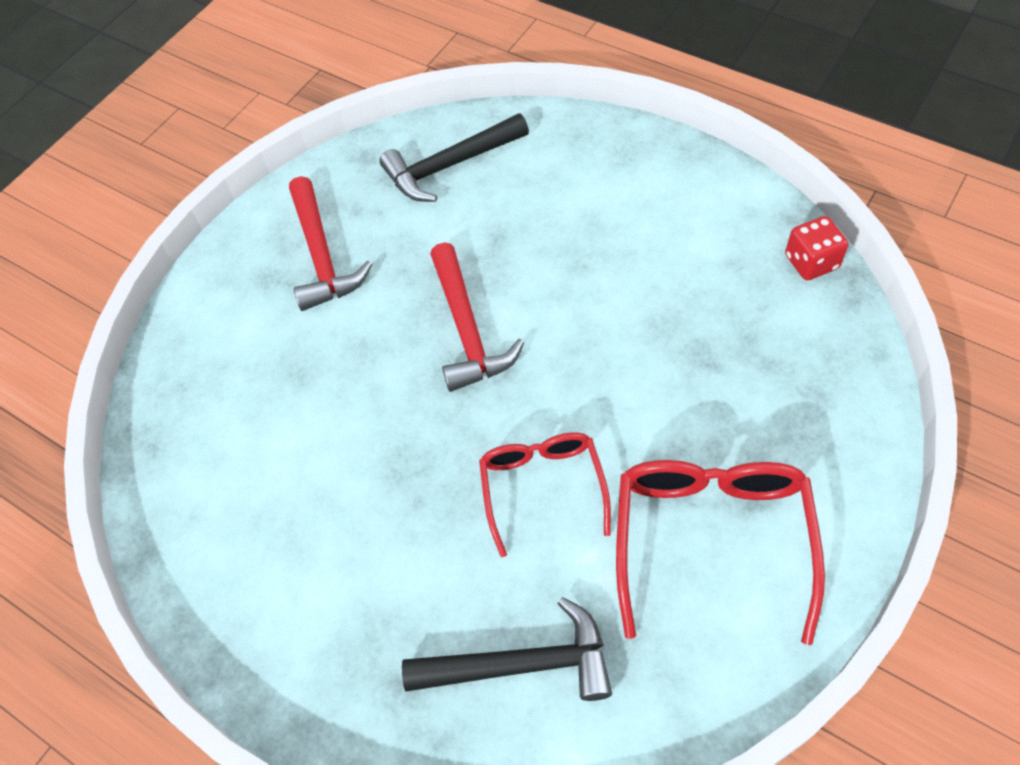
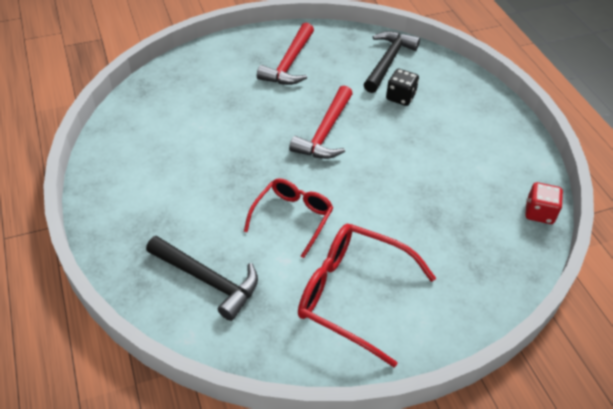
camera: 30 degrees right, 10 degrees down
black hammer [379,113,529,202] -> black hammer turned 105 degrees clockwise [364,31,420,93]
red glasses [616,460,825,645] -> red glasses turned 105 degrees counterclockwise [298,224,436,367]
none -> black dice [386,69,419,106]

